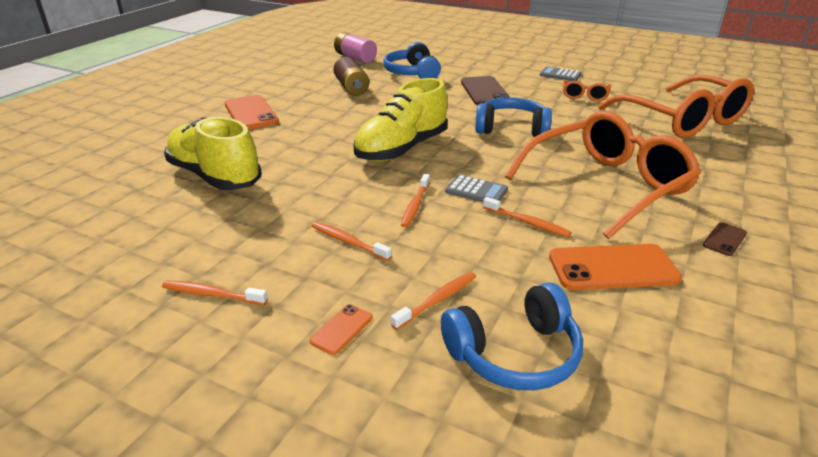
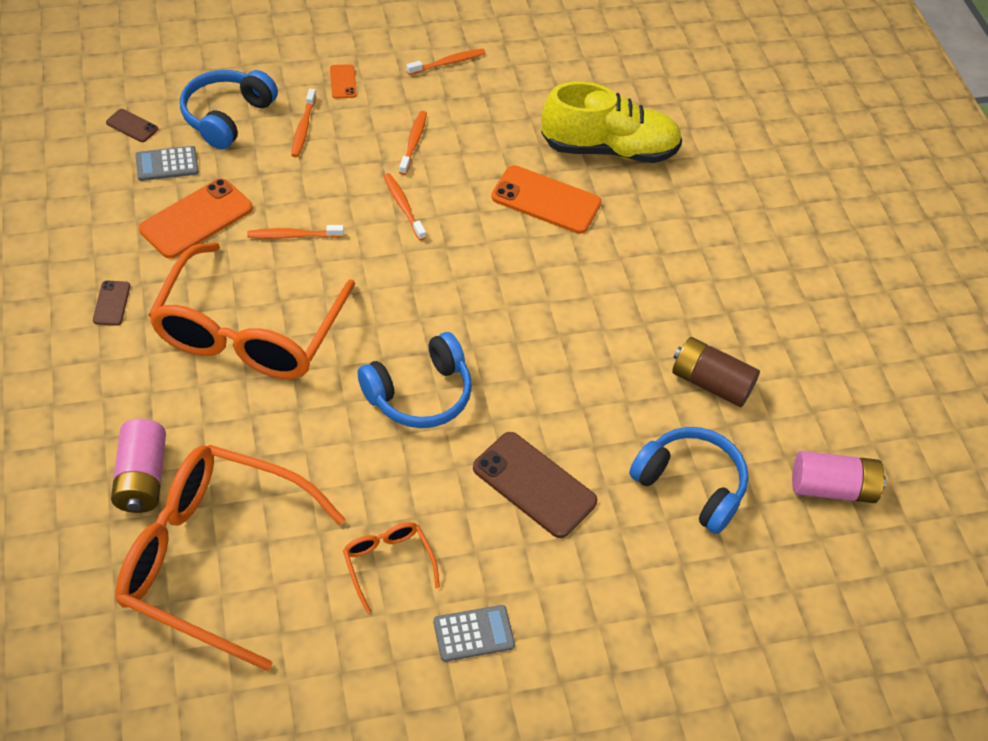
camera: 135 degrees right, 20 degrees up
orange phone [225,95,279,130] -> orange phone moved to [491,165,601,234]
orange toothbrush [312,222,392,261] -> orange toothbrush turned 75 degrees counterclockwise [399,111,427,175]
yellow shoe [354,78,448,162] -> none
grey calculator [445,175,508,202] -> grey calculator moved to [135,146,199,181]
none -> brown phone [106,109,158,142]
none -> pink battery [111,419,166,513]

